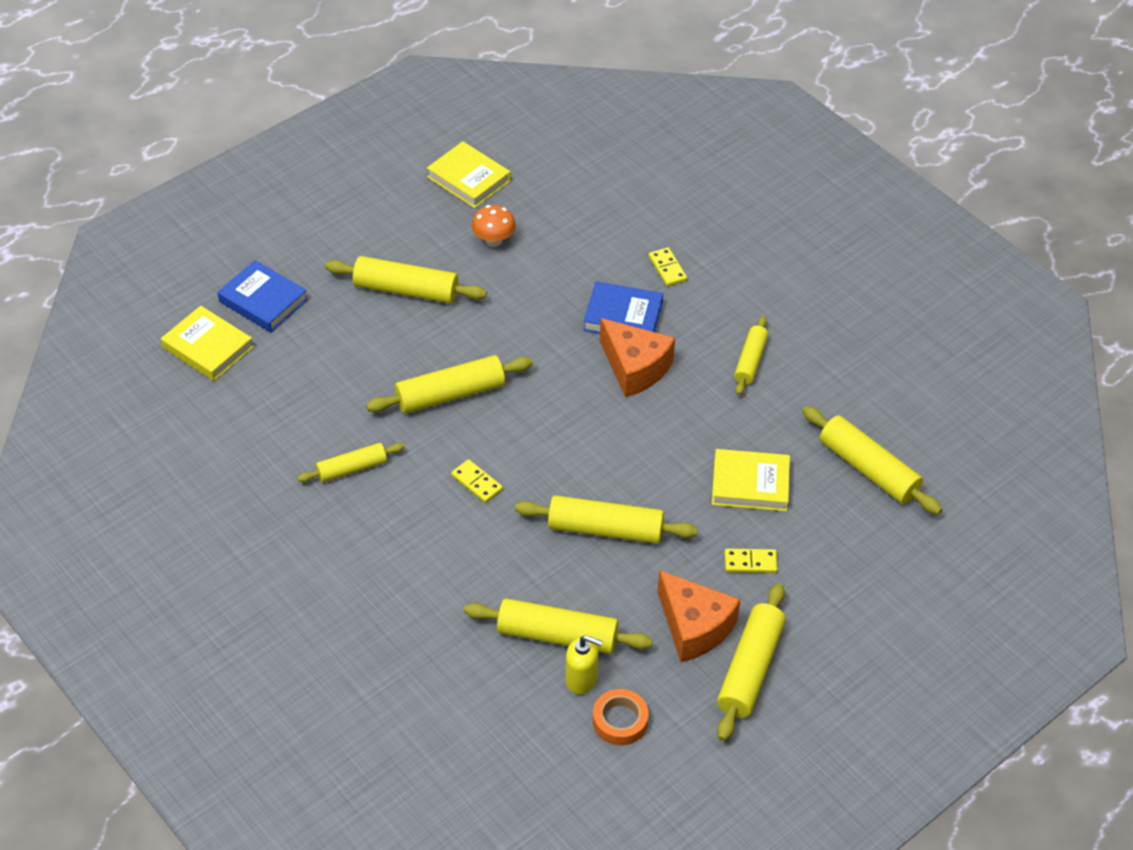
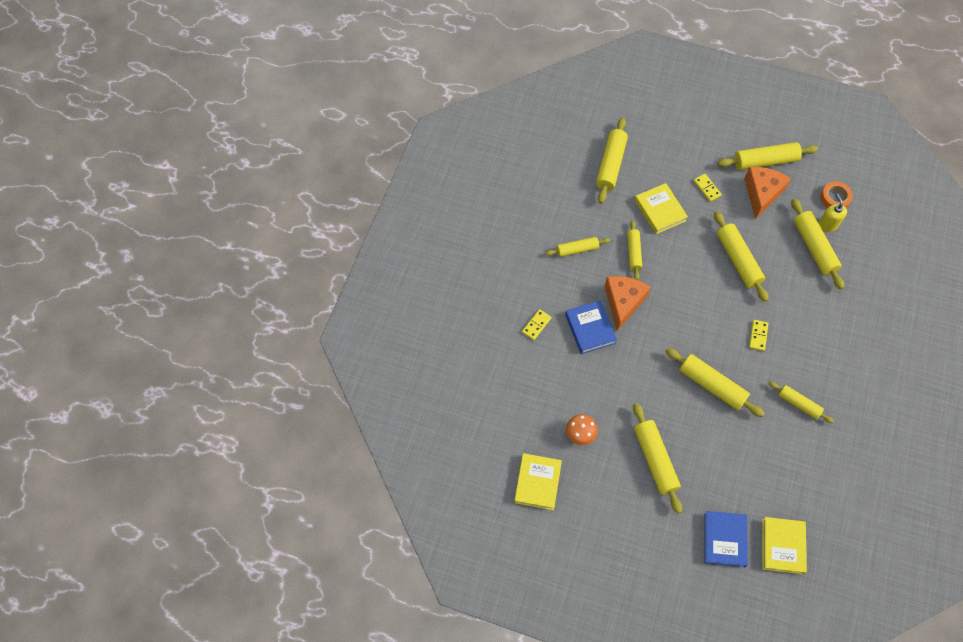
camera: 120 degrees left, 15 degrees up
none -> yellow rolling pin [627,220,642,280]

